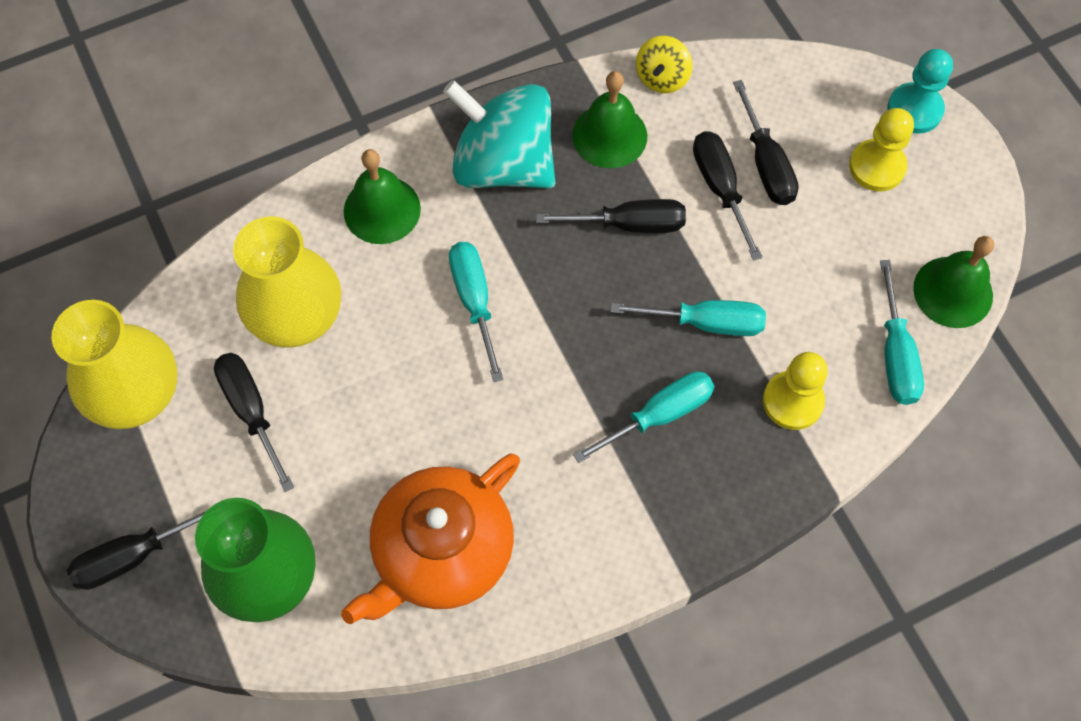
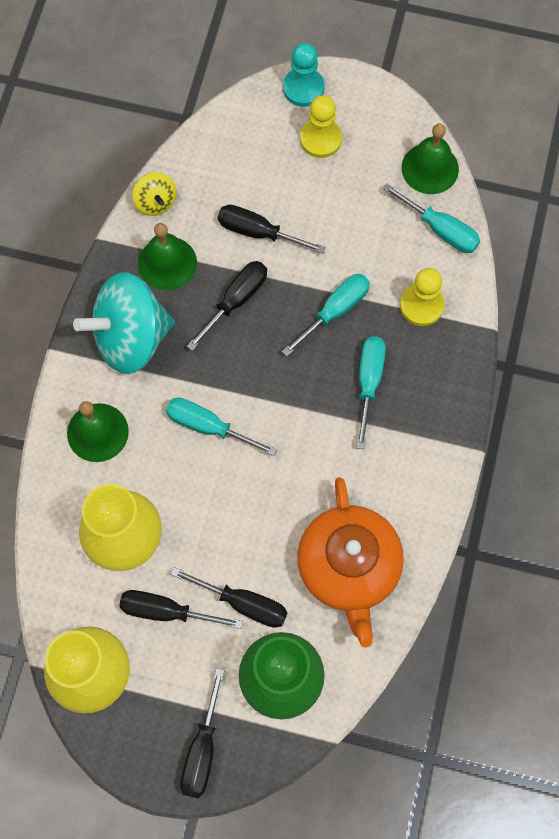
camera: 50 degrees left, 5 degrees up
black screwdriver [733,80,799,205] -> black screwdriver moved to [171,567,288,628]

